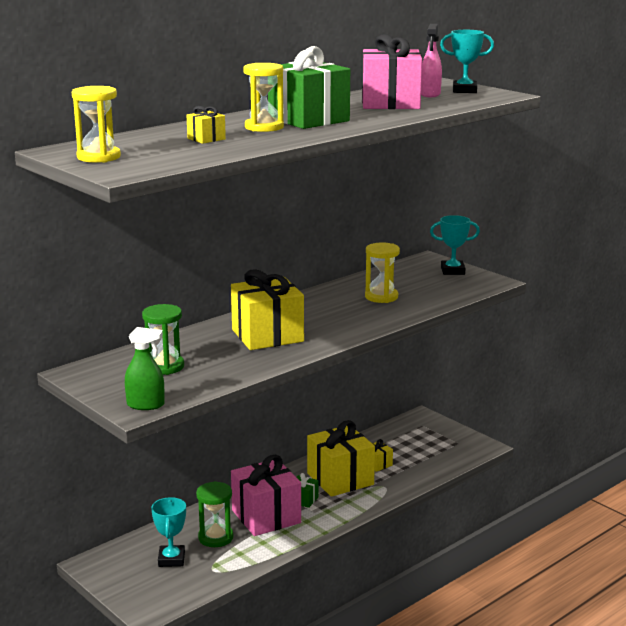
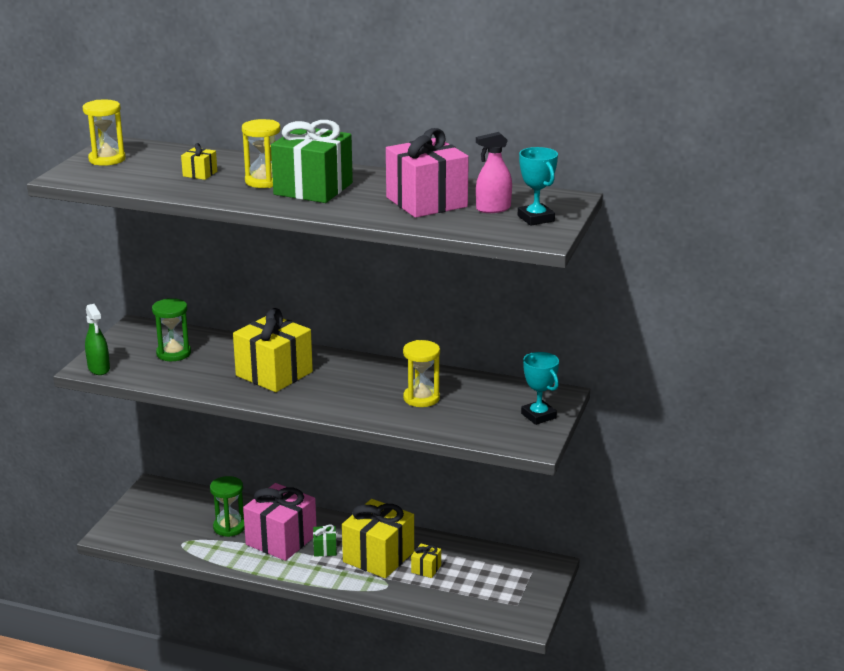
camera: 60 degrees right, 5 degrees up
turquoise trophy [151,497,186,567] -> none

